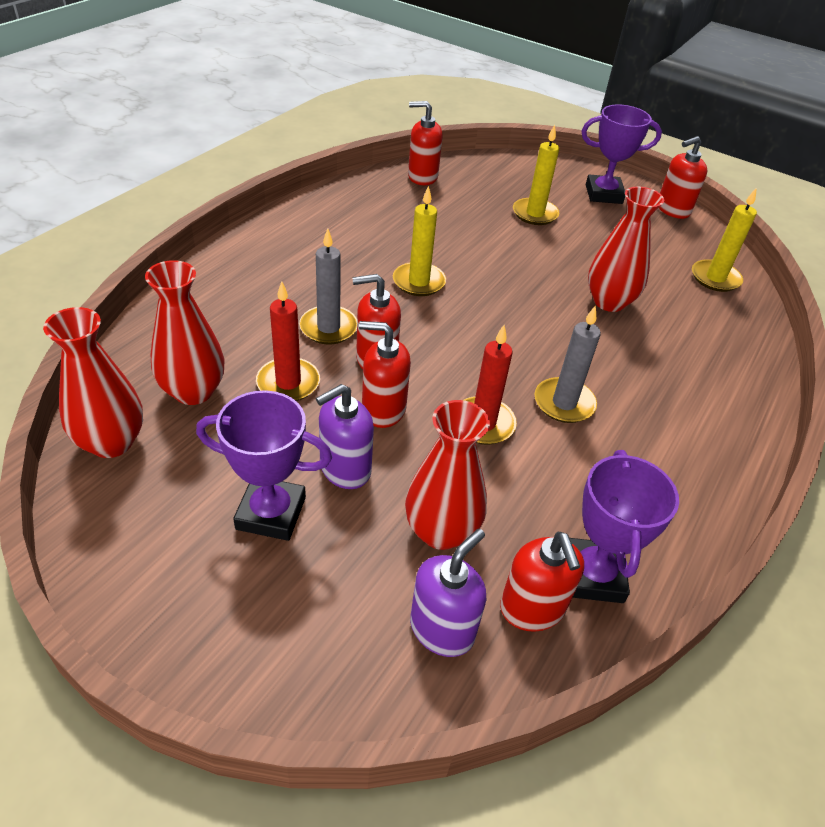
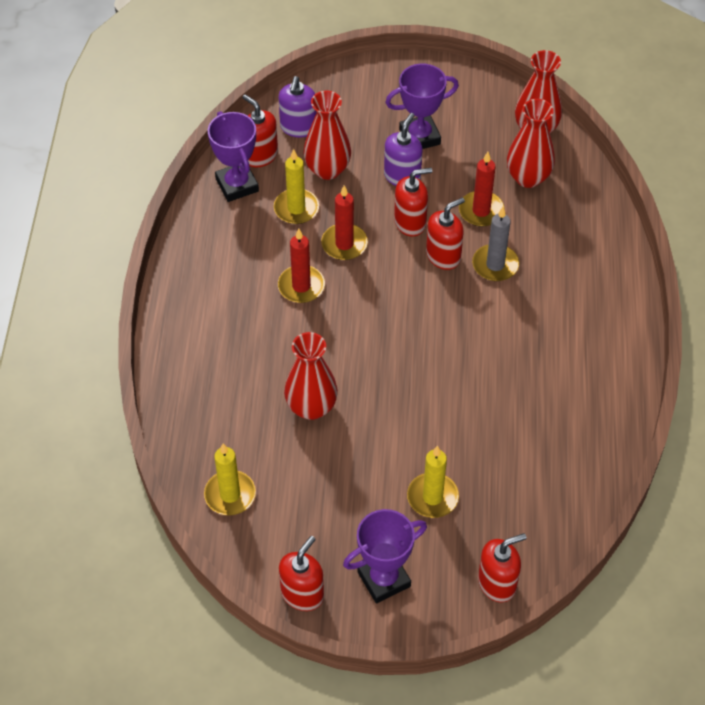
camera: 155 degrees right, 10 degrees up
yellow candle [393,186,446,296] -> yellow candle moved to [274,149,319,224]
red soap dispenser [408,101,442,185] -> red soap dispenser moved to [478,533,526,602]
grey candle [534,305,601,423] -> red candle [278,229,325,303]

